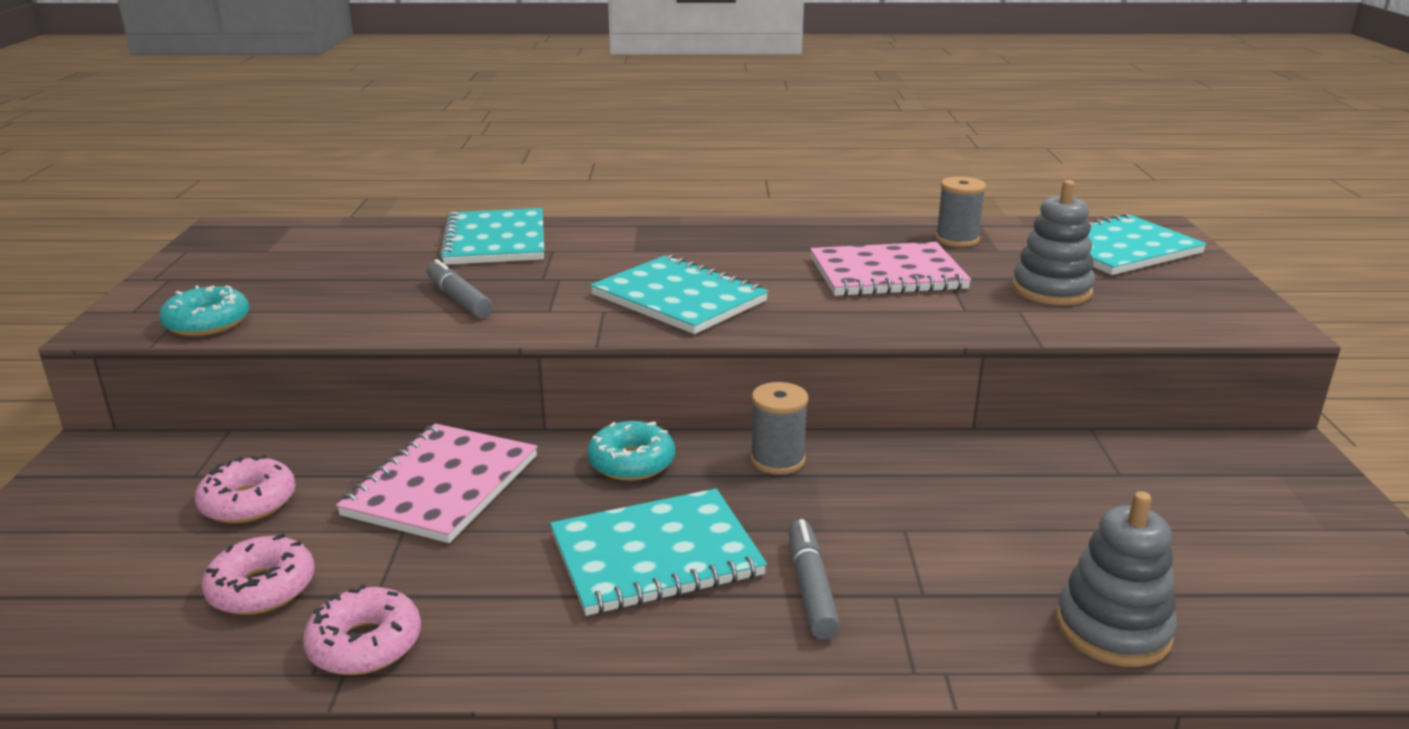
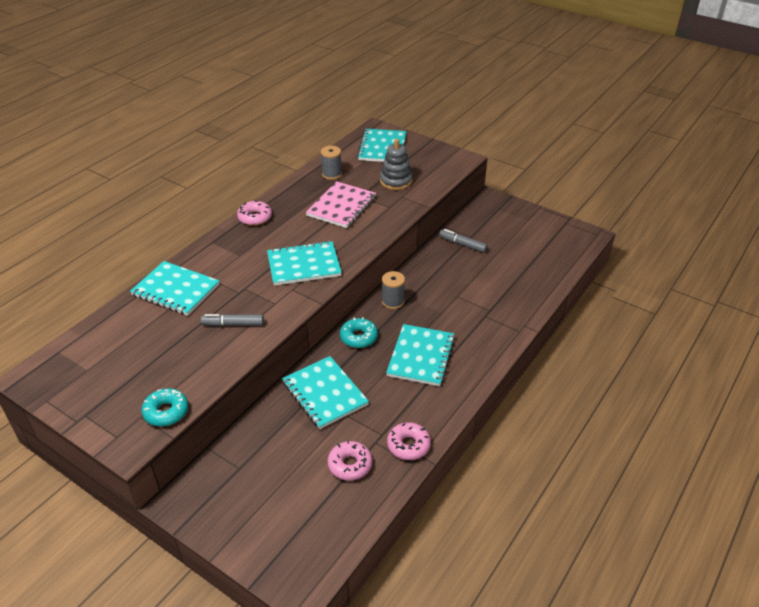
camera: 55 degrees left, 15 degrees up
pink donut [195,455,296,523] -> pink donut moved to [237,201,272,226]
pink notebook [336,423,538,543] -> turquoise notebook [282,356,369,429]
grey marker [788,519,840,640] -> grey marker moved to [439,229,488,253]
grey stacking toy [1056,491,1177,667] -> none

